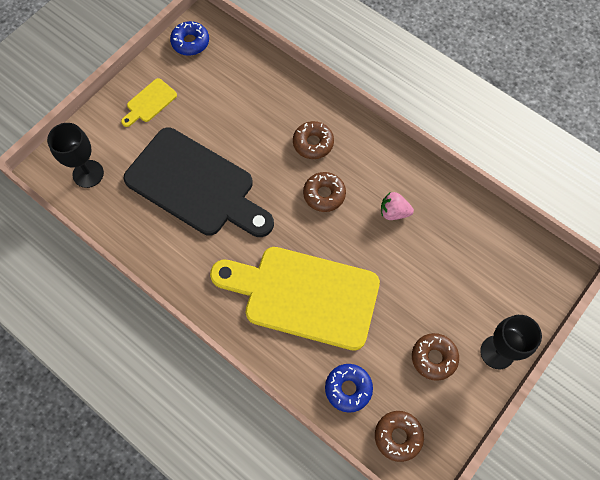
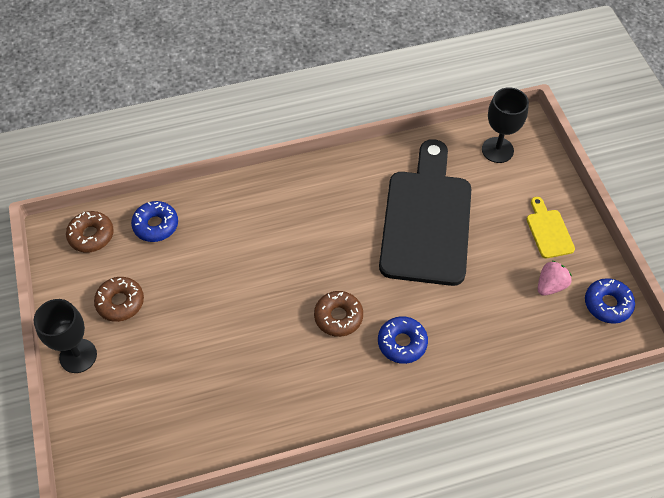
camera: 125 degrees right, 10 degrees down
black cutting board [123,128,274,237] -> black cutting board turned 120 degrees clockwise [379,139,471,286]
yellow cutting board [210,247,380,351] -> none
brown donut [293,121,334,159] -> blue donut [378,316,428,364]
pink strawberry [381,192,414,220] -> pink strawberry moved to [538,260,572,296]

